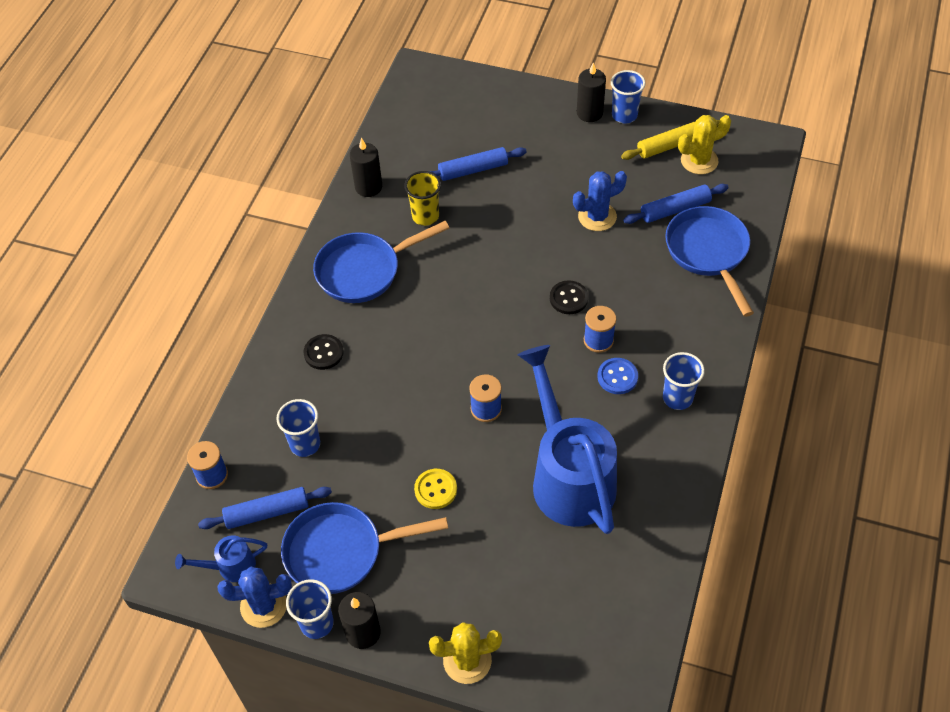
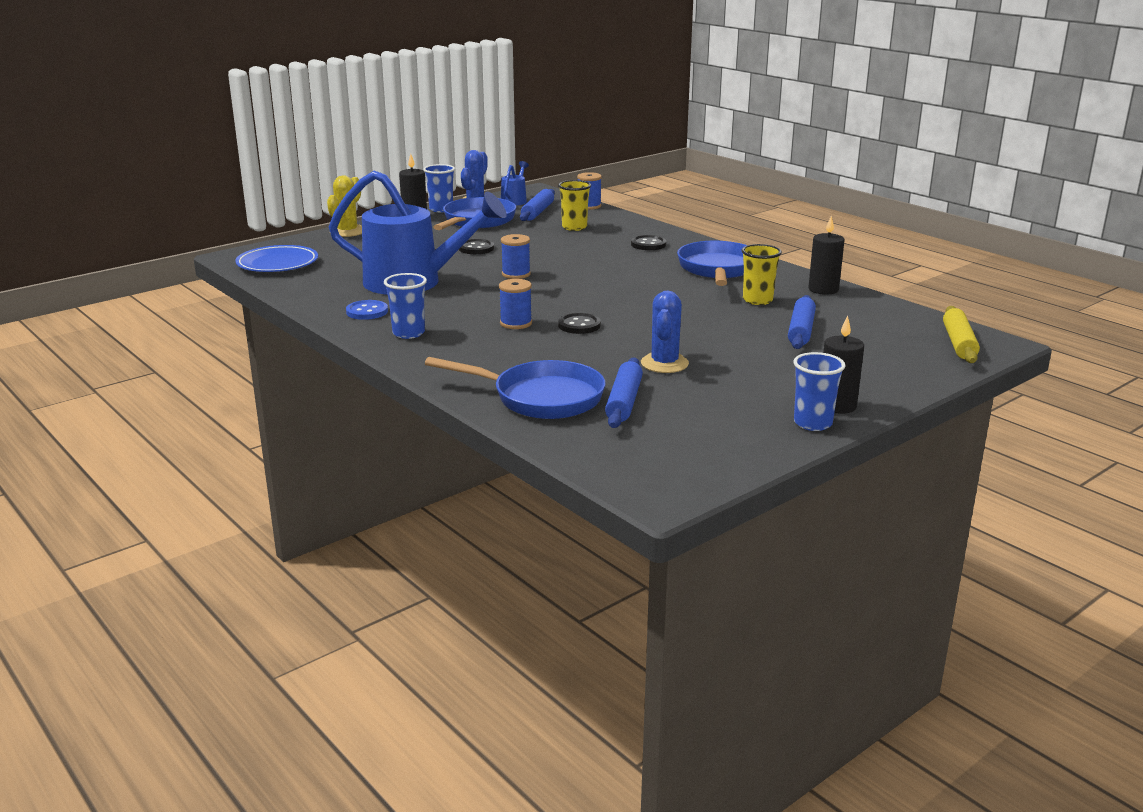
camera: 120 degrees right, 30 degrees down
blue cup [276,399,320,457] -> yellow cup [558,180,591,231]
yellow button [414,469,457,509] -> black button [459,239,494,254]
blue button [597,358,638,394] -> blue button moved to [346,300,388,320]
yellow rolling pin [621,120,720,160] -> yellow rolling pin moved to [943,306,980,363]
yellow cactus [678,115,731,174] -> none
none -> blue plate [235,245,318,272]

